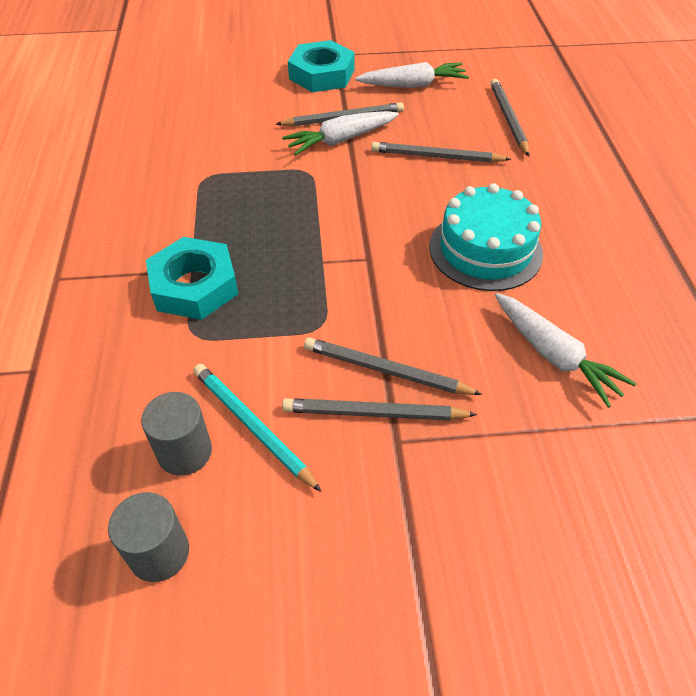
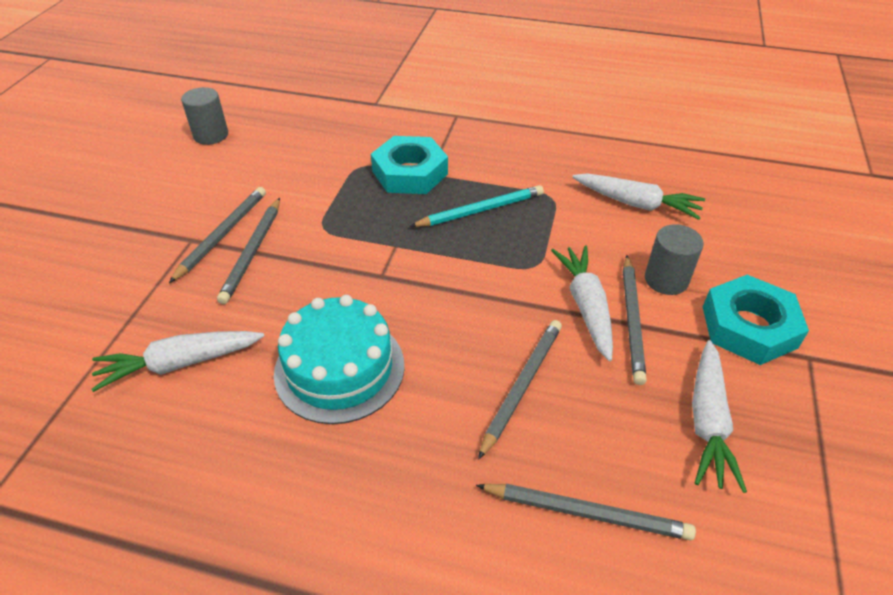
camera: 110 degrees right, 5 degrees down
grey cylinder [141,392,212,476] -> grey cylinder moved to [645,224,704,295]
turquoise pencil [193,364,322,492] -> turquoise pencil moved to [409,185,544,227]
grey pencil [304,338,482,395] -> grey pencil turned 150 degrees clockwise [217,198,280,304]
none -> white carrot [572,173,705,220]

